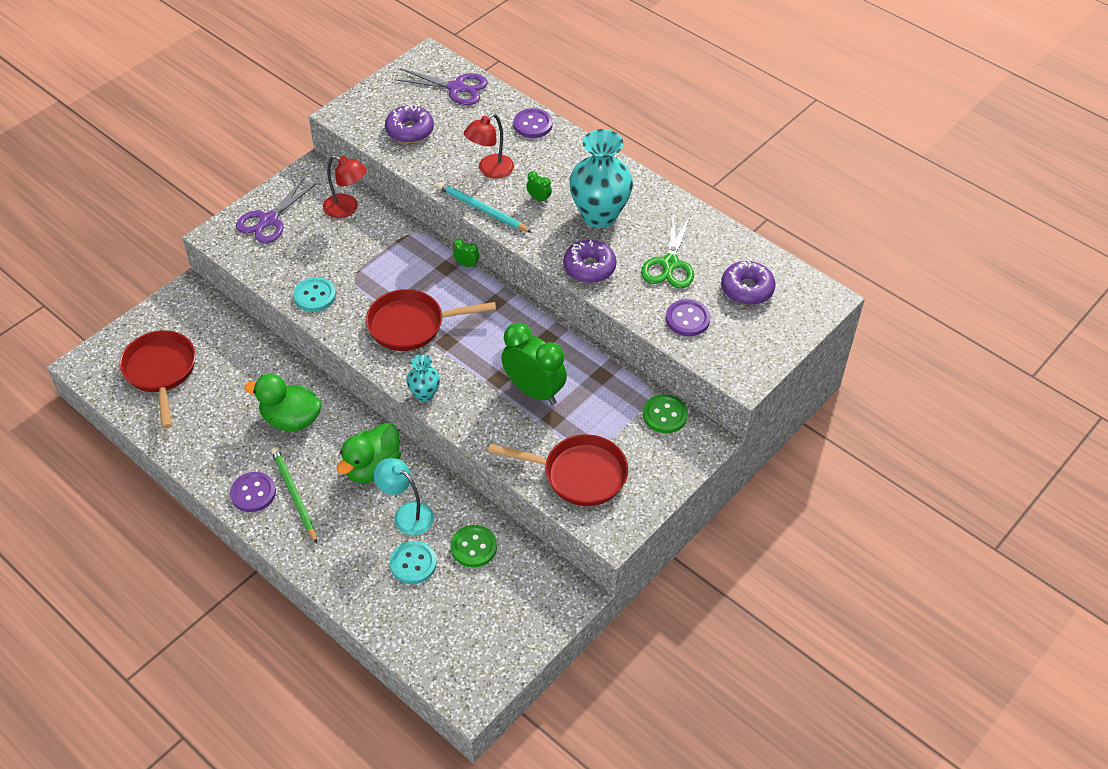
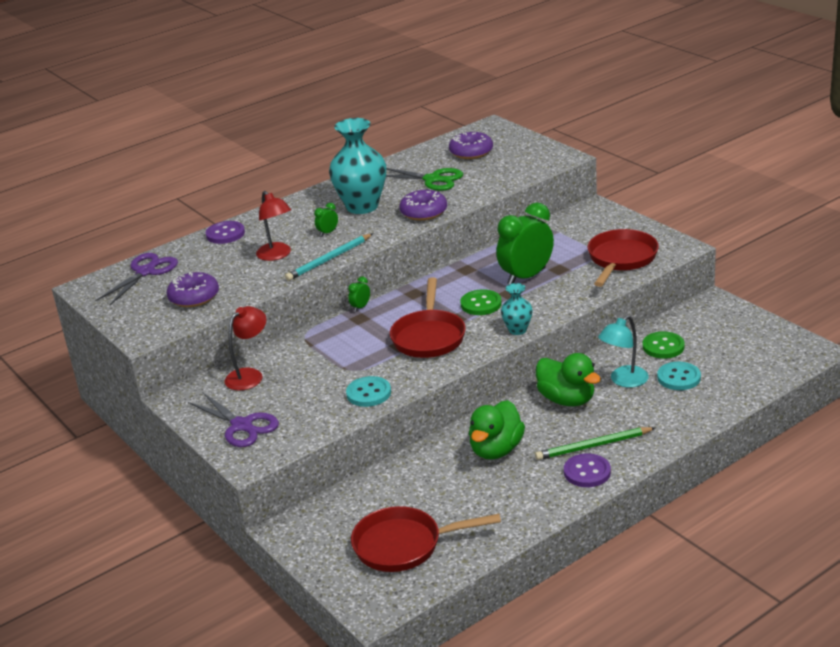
camera: 75 degrees left, 20 degrees down
green button [643,394,688,433] -> green button moved to [460,289,502,315]
purple button [666,299,710,336] -> none

